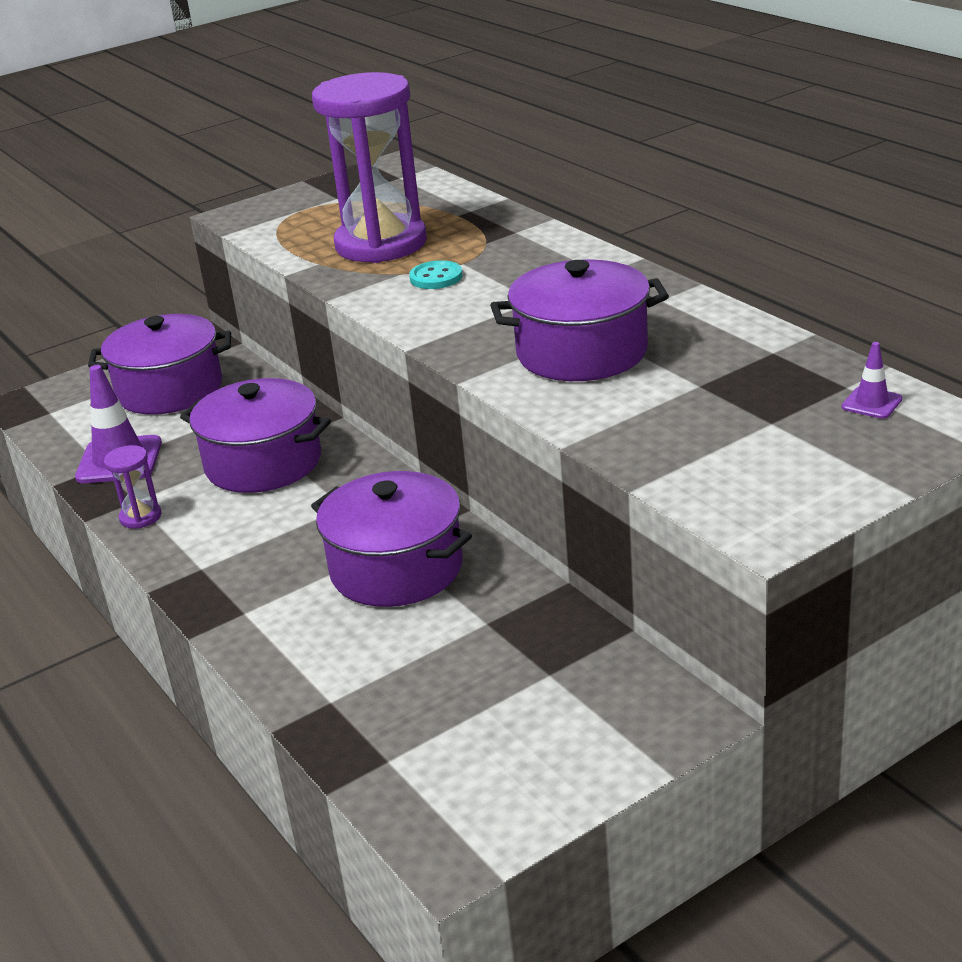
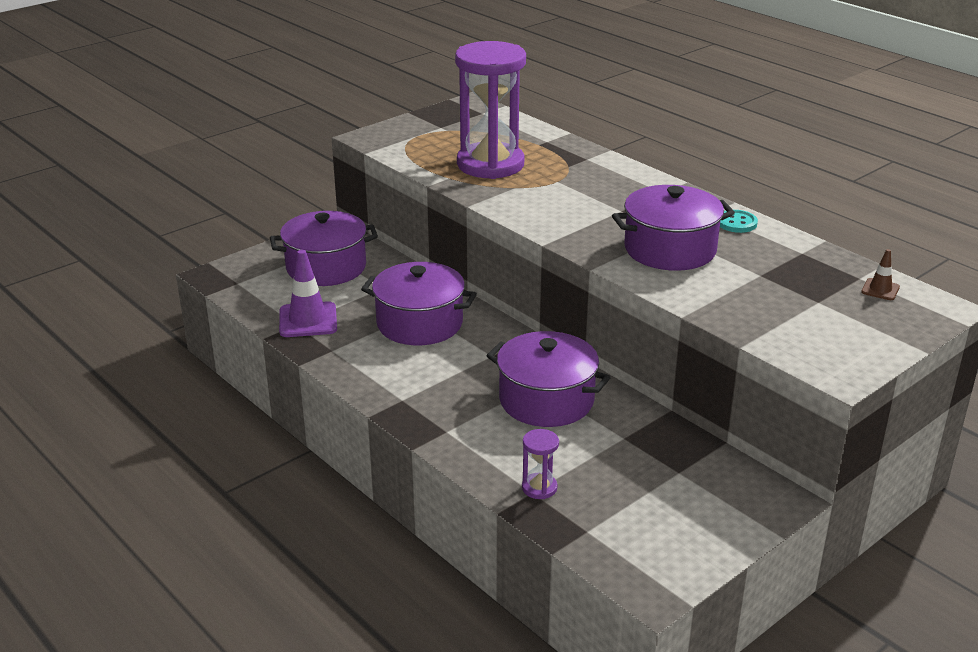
camera: 10 degrees left, 0 degrees up
purple hourglass [104,445,162,529] -> purple hourglass moved to [522,429,559,499]
turquoise button [409,260,463,289] -> turquoise button moved to [720,210,758,233]
purple traffic cone [842,342,902,419] -> brown traffic cone [861,249,900,300]

